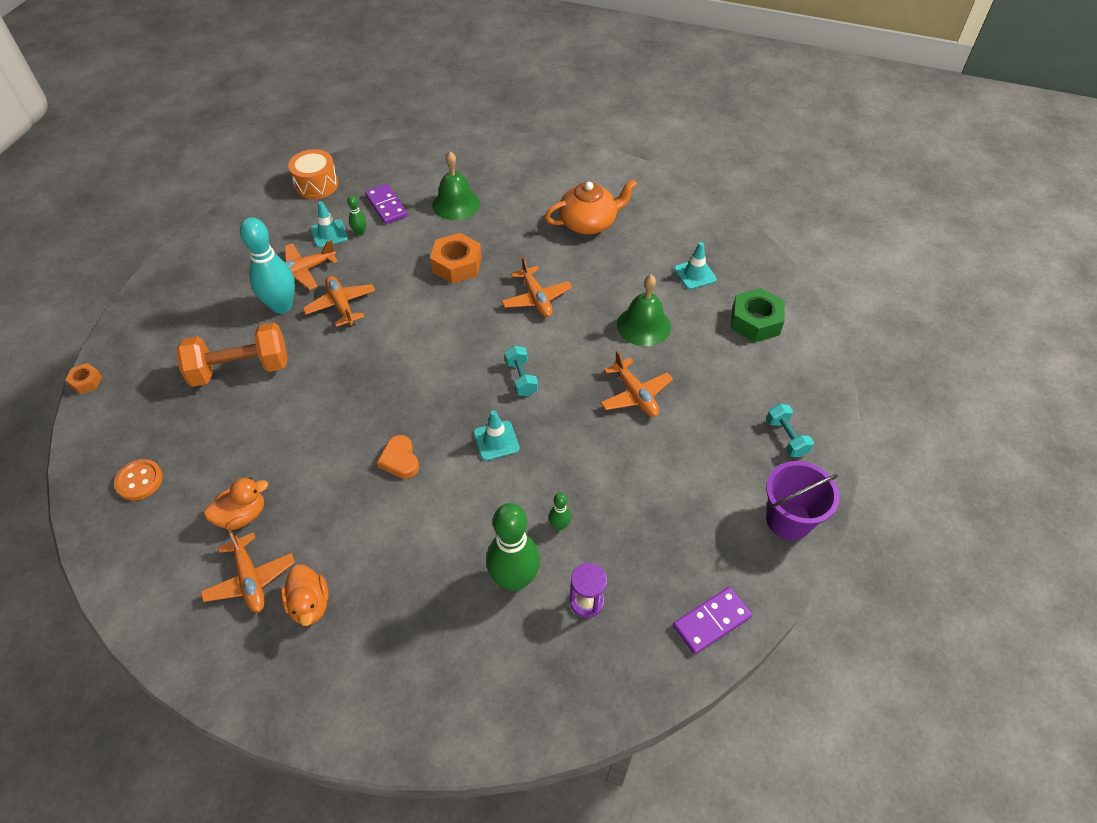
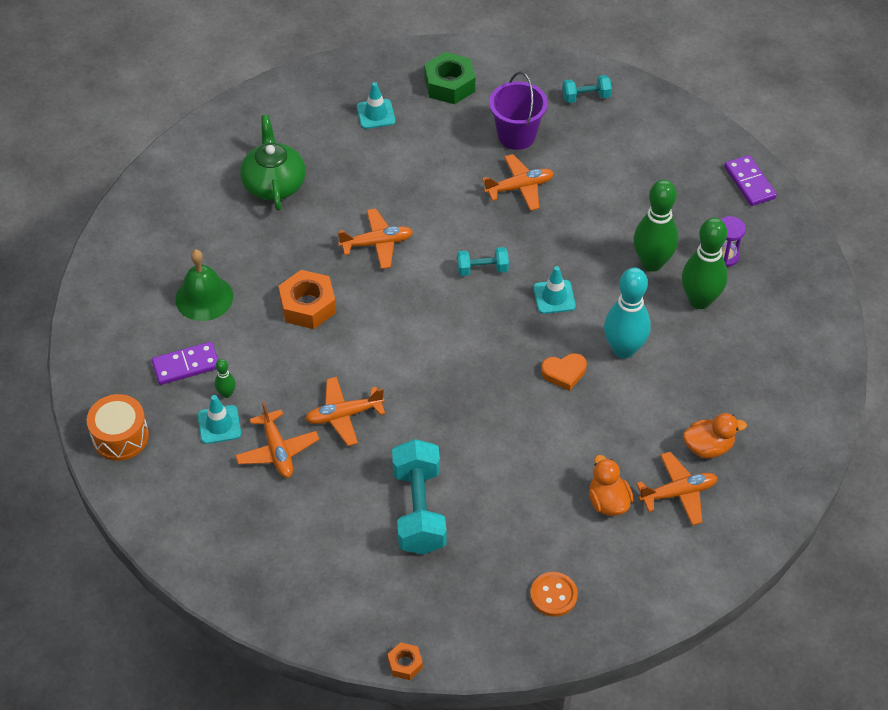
camera: 80 degrees left, 0 degrees up
orange dumbbell [176,322,288,387] -> turquoise dumbbell [392,439,446,554]
turquoise bowling pin [240,217,295,314] -> turquoise bowling pin moved to [604,267,651,359]
orange teapot [545,179,637,234] -> green teapot [240,115,306,210]
green bowling pin [549,493,571,531] -> green bowling pin [633,180,679,272], size x2.25
green bell [617,275,671,346] -> none
purple bucket [766,461,840,540] -> purple bucket moved to [489,72,548,150]

